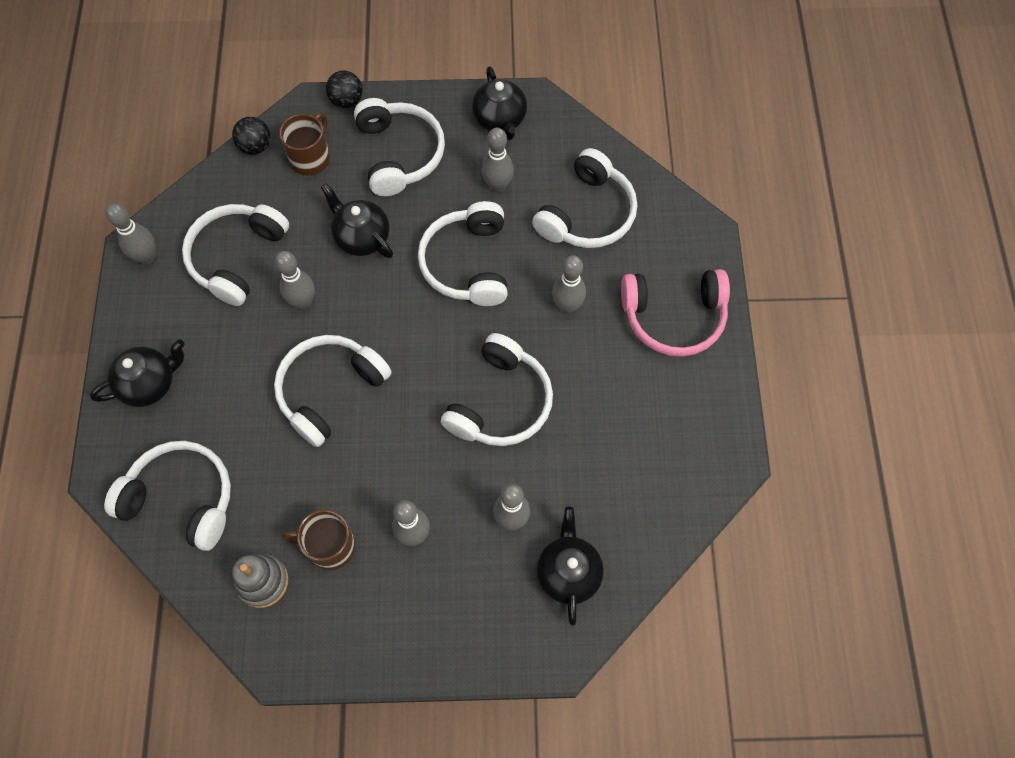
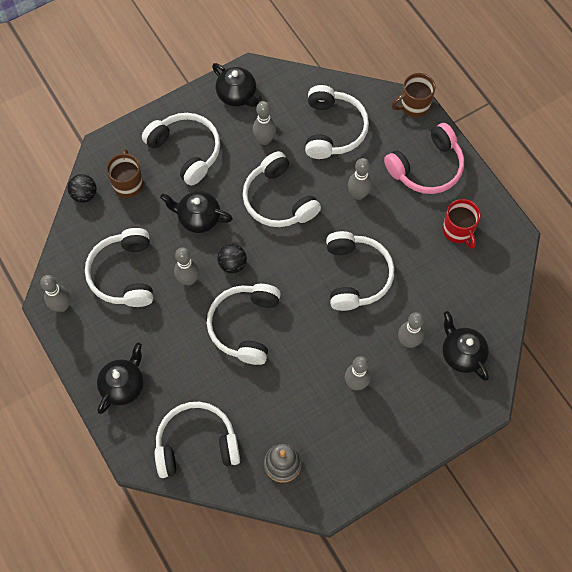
camera: 30 degrees left, 0 degrees up
brown mug [281,510,356,570] -> brown mug moved to [391,73,436,117]
black ball [326,70,363,108] -> black ball moved to [217,244,247,273]
none -> red mug [442,199,481,249]

